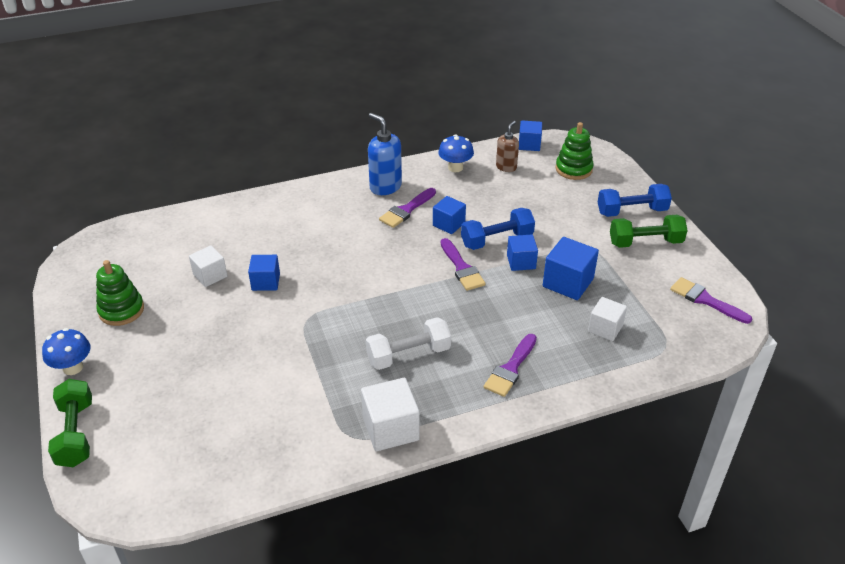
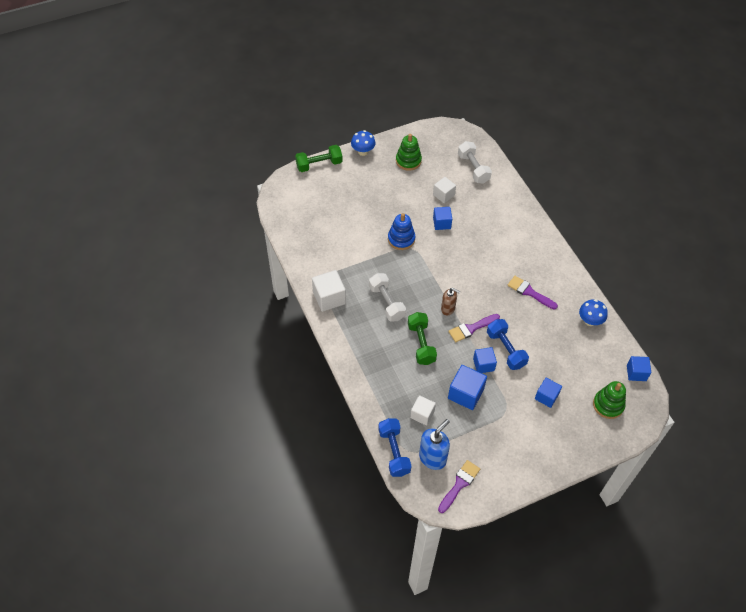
camera: 85 degrees right, 15 degrees up
blue soap dispenser [368,113,402,195] -> blue soap dispenser moved to [419,419,450,470]
blue cube [433,196,466,234] -> blue cube moved to [535,378,562,408]
purple brush [484,334,537,397] -> none
brown soap dispenser [496,121,519,172] -> brown soap dispenser moved to [441,288,460,316]
blue dumbbell [598,184,672,217] -> blue dumbbell moved to [378,418,411,477]
green dumbbell [610,215,688,248] -> green dumbbell moved to [408,312,437,365]
none -> blue stacking toy [388,213,415,250]
none -> white dumbbell [458,141,492,184]

